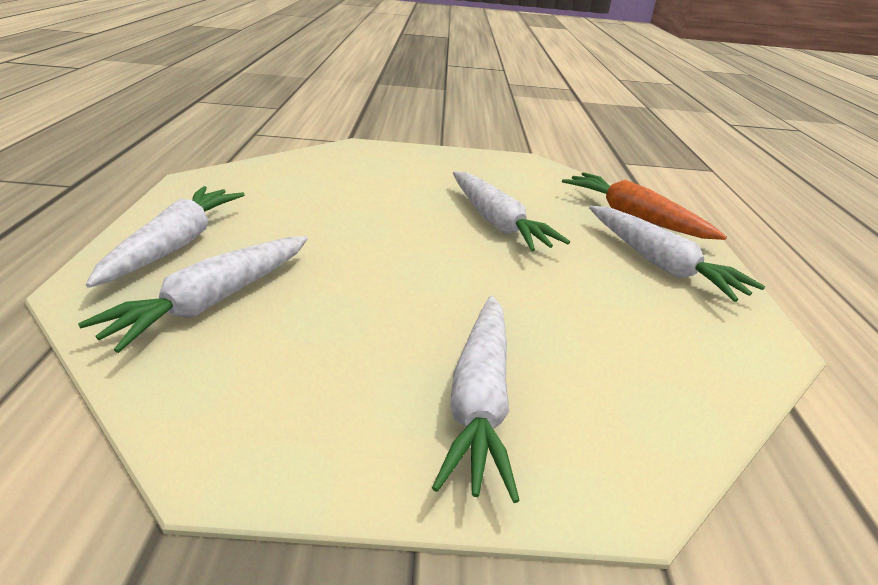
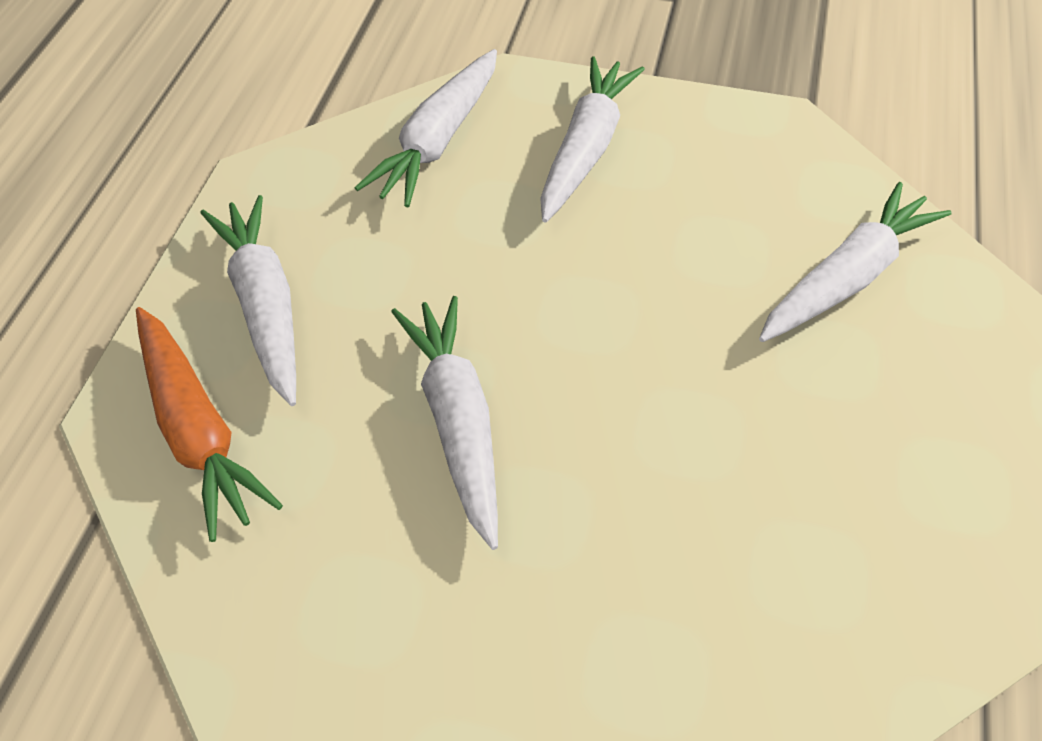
camera: 165 degrees left, 20 degrees up
white carrot [86,186,245,288] -> white carrot moved to [355,49,497,207]

